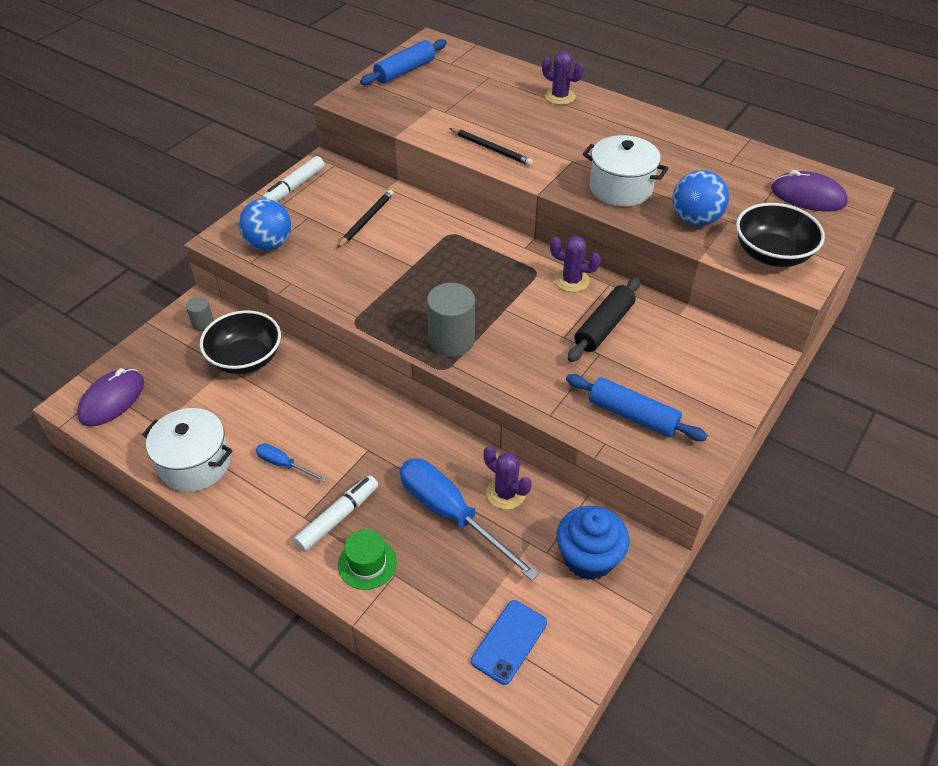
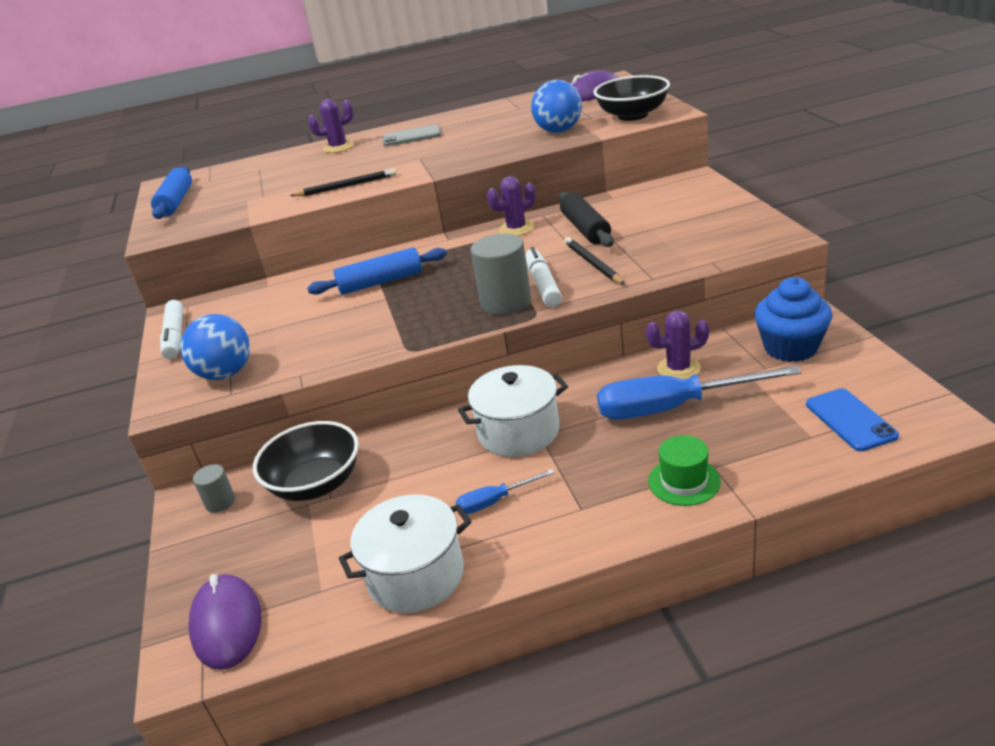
camera: 45 degrees left, 15 degrees down
white marker [294,475,378,552] -> white marker moved to [525,247,562,307]
black pencil [337,190,394,248] -> black pencil moved to [564,237,625,285]
blue rolling pin [566,374,708,441] -> blue rolling pin moved to [307,247,447,295]
white pot [583,135,669,207] -> white pot moved to [458,365,568,457]
none -> grey phone [383,125,441,146]

